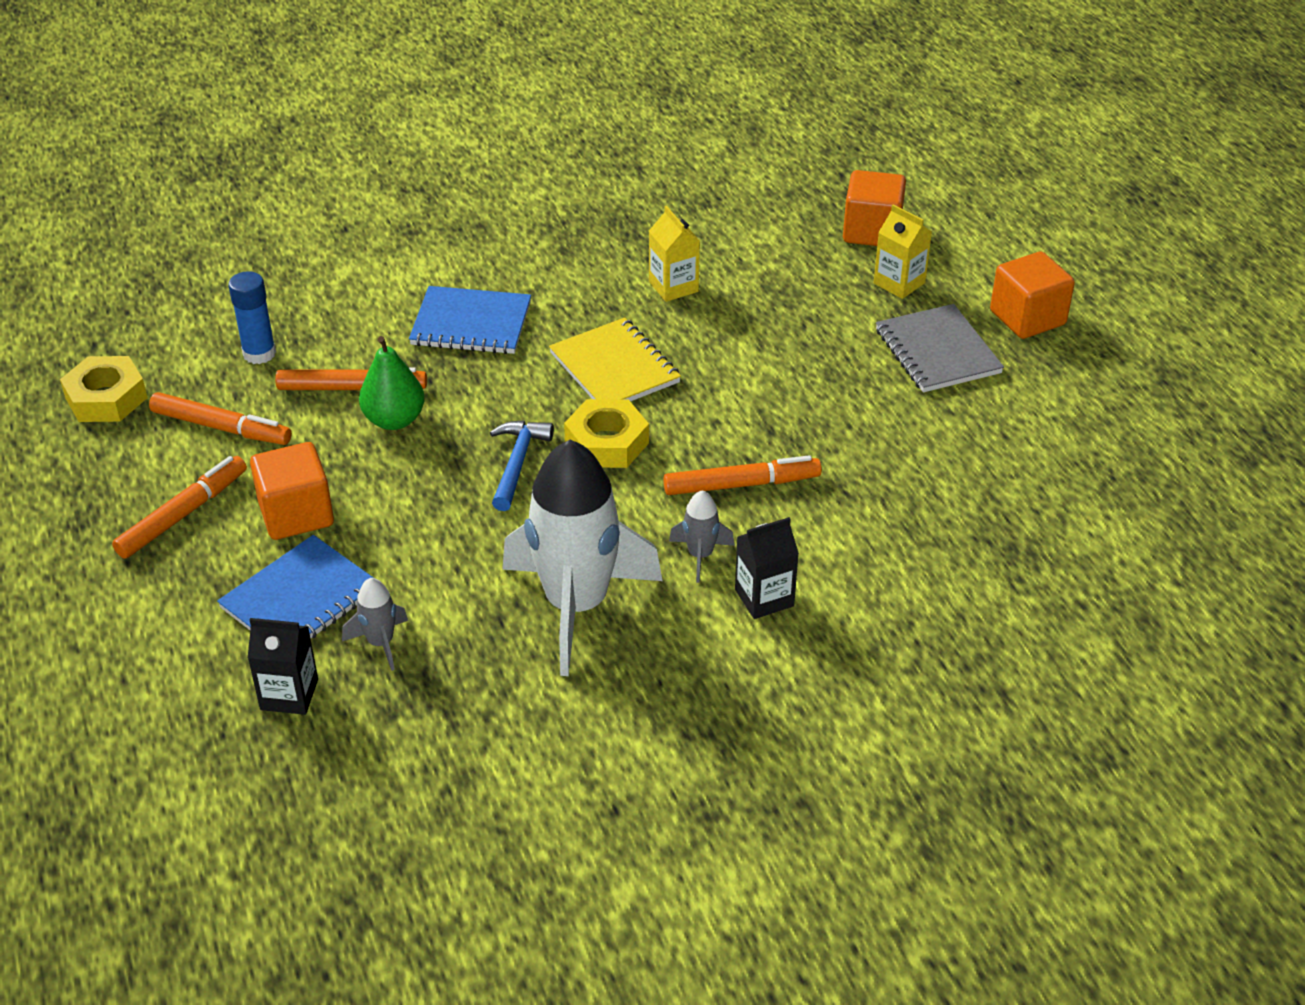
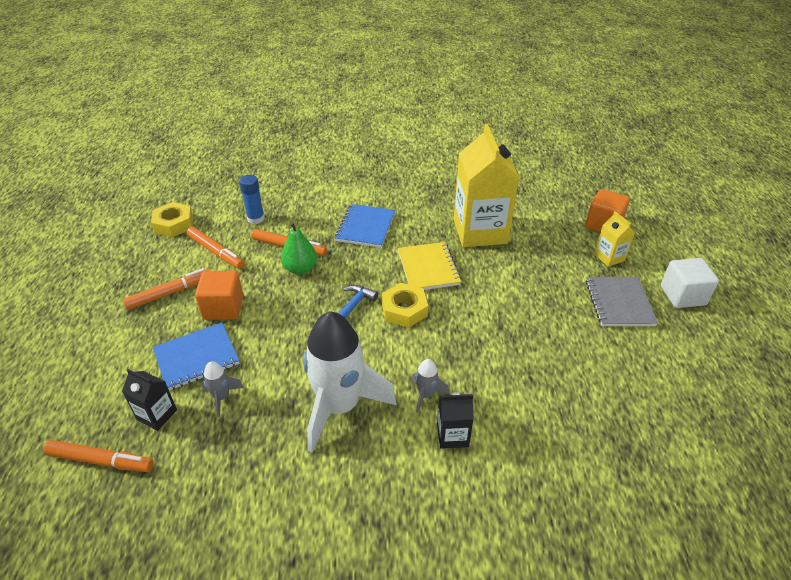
camera: 20 degrees right, 0 degrees up
blue notebook [409,286,531,354] -> blue notebook turned 75 degrees clockwise [335,204,395,248]
yellow carton [649,206,700,302] -> yellow carton [454,124,520,247], size x2.22
orange marker [664,455,822,495] -> orange marker moved to [43,440,154,472]
orange cube [990,252,1075,339] -> white cube [661,258,719,308]

